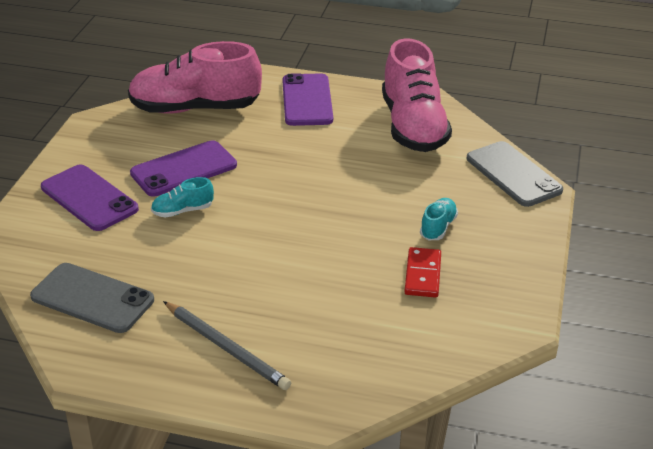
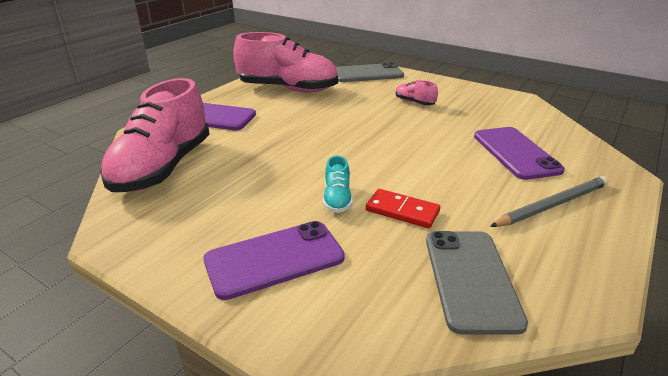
camera: 70 degrees left, 5 degrees down
grey phone [30,263,154,333] -> grey phone turned 45 degrees counterclockwise [426,231,528,335]
purple phone [130,140,237,197] -> purple phone moved to [474,127,565,180]
red domino [404,247,441,298] -> red domino moved to [366,189,440,228]
turquoise shoe [420,198,458,240] -> pink shoe [396,80,438,105]

